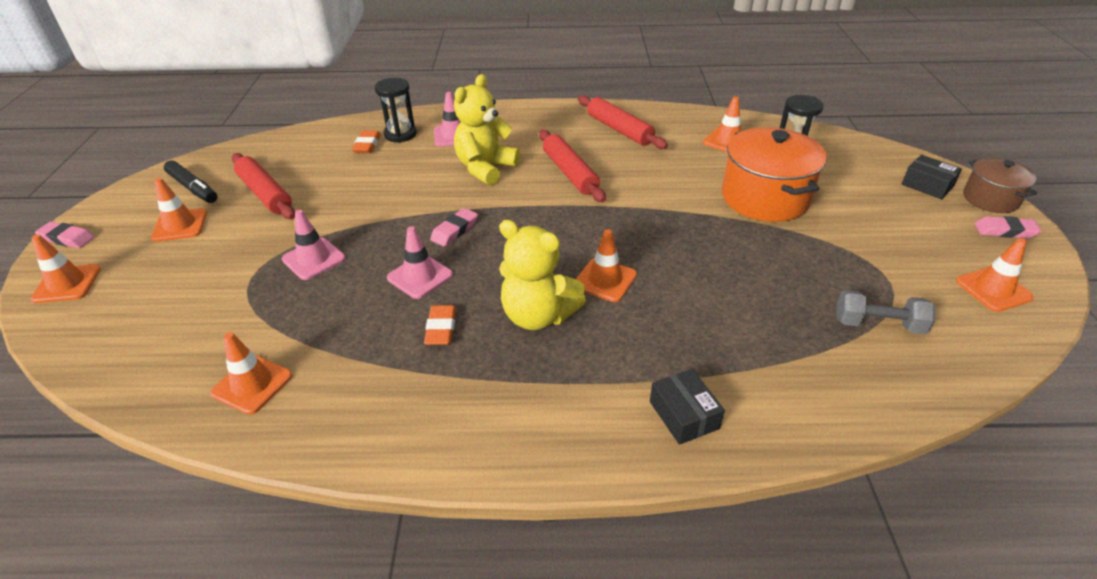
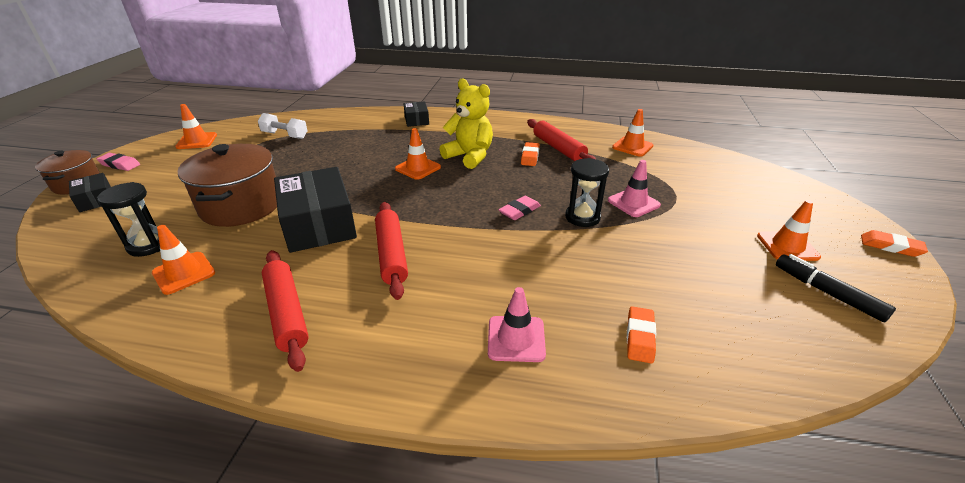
camera: 170 degrees left, 5 degrees down
orange traffic cone [31,234,101,303] -> none
pink eraser [35,222,94,248] -> orange eraser [861,230,928,257]
red rolling pin [232,153,295,219] -> red rolling pin moved to [527,119,596,161]
black hourglass [375,78,417,143] -> black hourglass moved to [565,158,609,227]
pink traffic cone [387,226,453,299] -> none
yellow teddy bear [454,74,520,185] -> none
orange pot [722,127,827,222] -> brown pot [178,144,277,227]
grey dumbbell [836,290,935,335] -> white dumbbell [258,113,308,139]
none -> black box [274,167,357,253]

